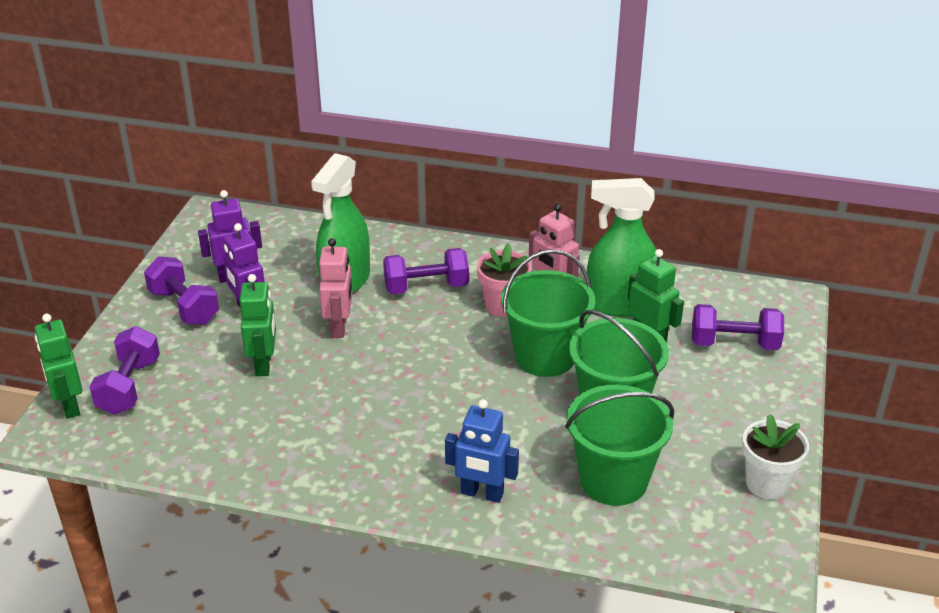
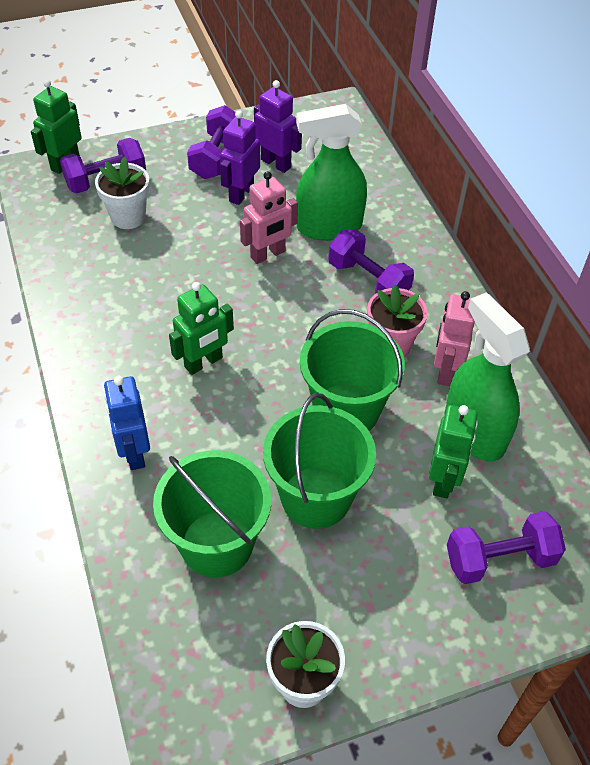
camera: 55 degrees right, 15 degrees up
green robot [240,274,276,376] -> green robot moved to [169,282,234,375]
purple dumbbell [692,304,784,350] -> purple dumbbell turned 75 degrees counterclockwise [447,511,566,584]
none -> white flower pot [95,157,150,229]

